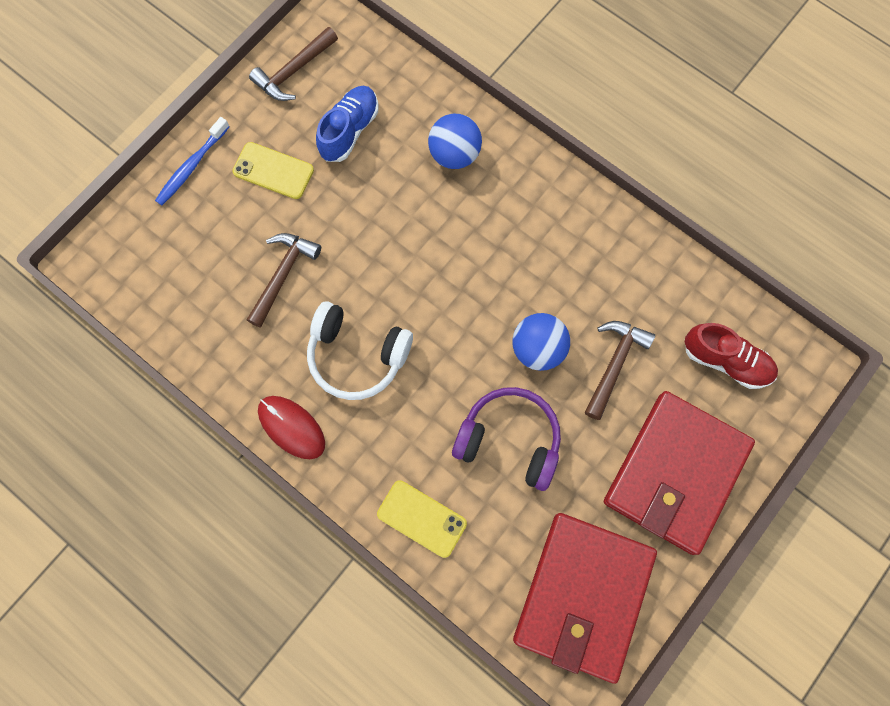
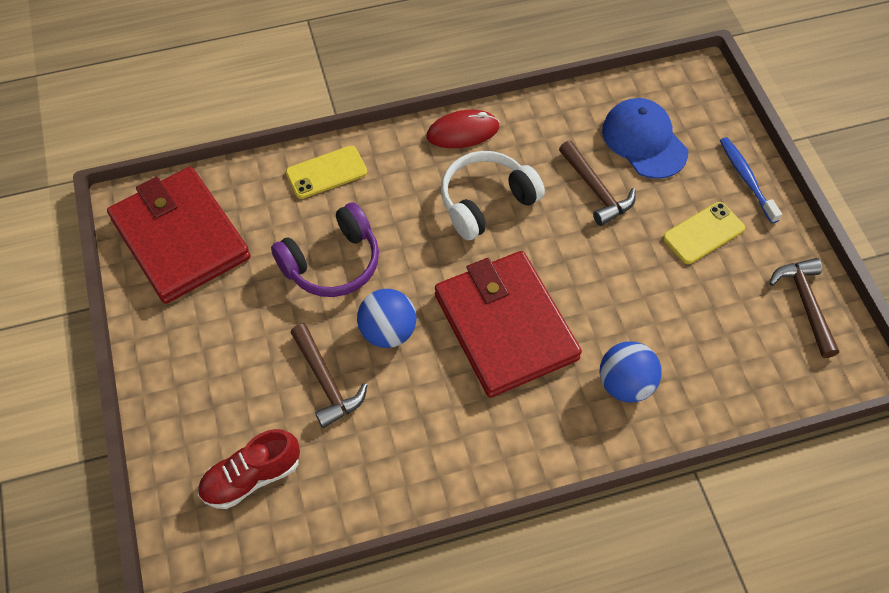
camera: 125 degrees right, 15 degrees down
blue shoe [316,86,378,162] -> none
red wallet [604,391,755,555] -> red wallet moved to [435,251,582,397]
none -> blue cap [602,98,688,179]

